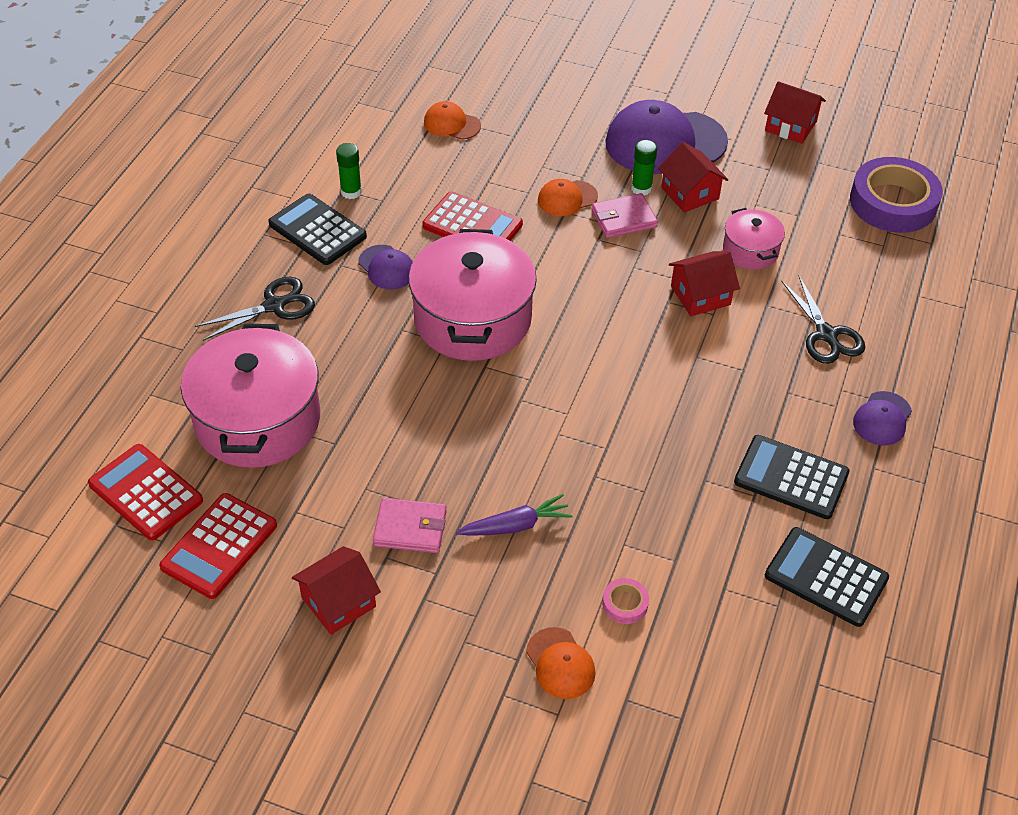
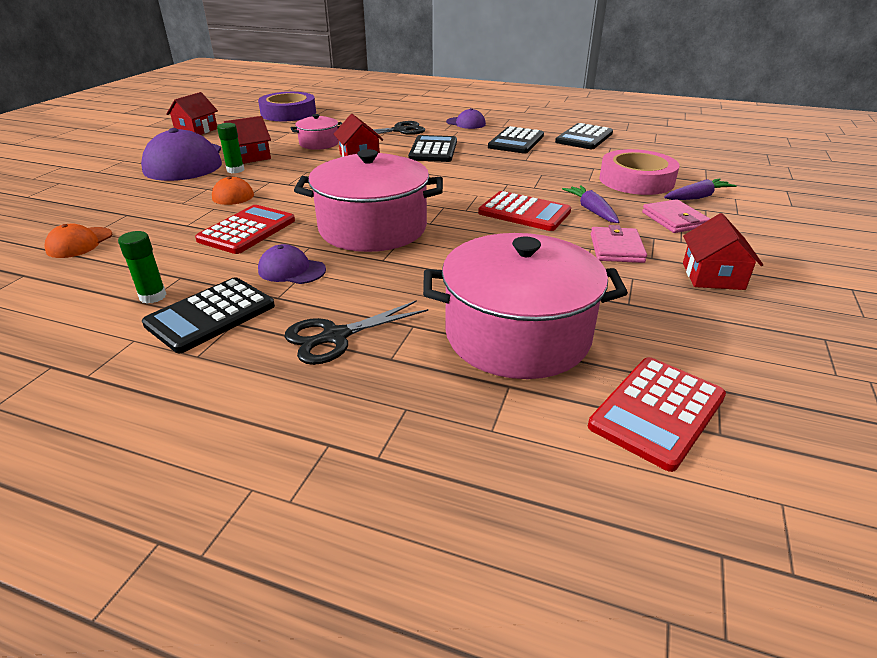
camera: 90 degrees left, 15 degrees down
red calculator [159,493,277,599] -> red calculator moved to [478,191,571,231]
black scissors [195,277,315,341] -> black scissors turned 90 degrees counterclockwise [284,300,428,365]
red house [292,546,381,635] -> red house turned 45 degrees clockwise [683,213,763,290]
purple cap [358,245,413,289] -> purple cap turned 120 degrees counterclockwise [258,244,326,284]
orange cap [526,627,596,699] -> purple carrot [664,178,737,200]
pink wallet [592,193,658,238] -> pink wallet moved to [642,199,710,233]
pink tape [602,578,649,624] -> pink tape [599,149,679,195], size x2.41
none -> black calculator [408,135,457,162]

